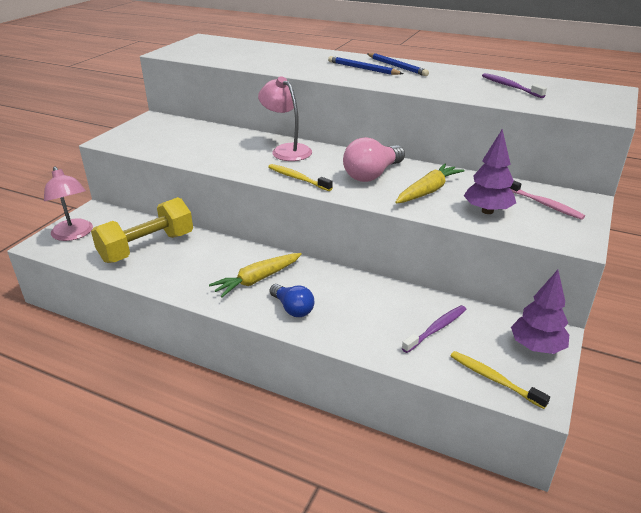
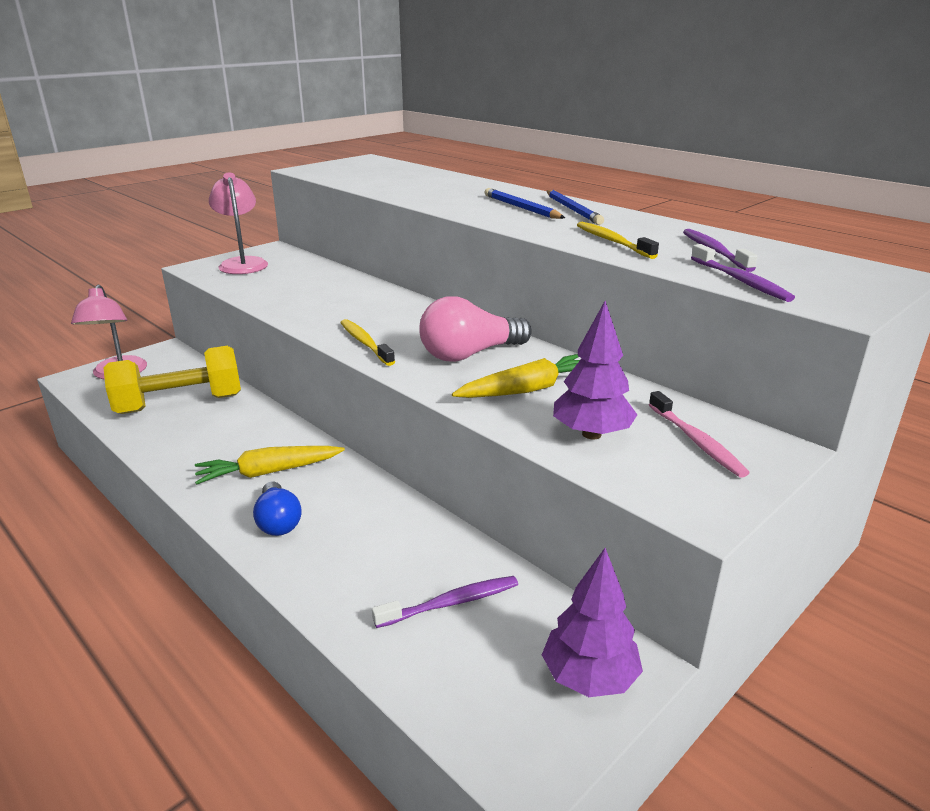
camera: 20 degrees right, 5 degrees down
pink lamp [258,76,312,161] -> pink lamp moved to [209,172,268,274]
yellow toothbrush [451,351,550,409] -> yellow toothbrush moved to [577,222,659,259]
none -> purple toothbrush [691,244,795,302]

